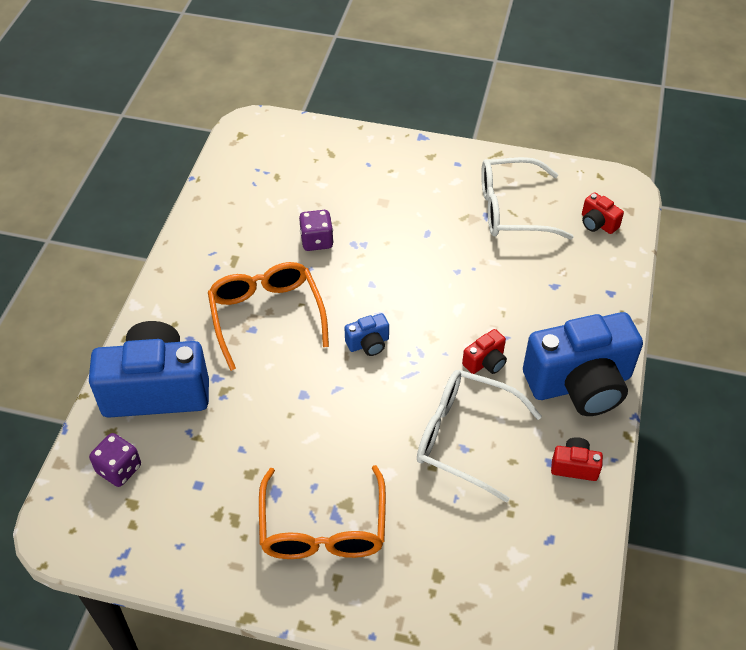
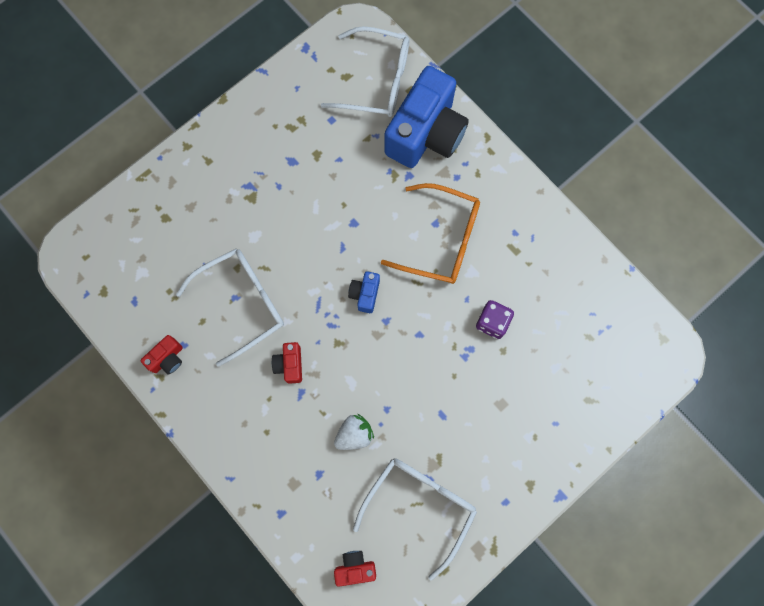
camera: 125 degrees right, 25 degrees up
purple dice [89,433,141,487] -> white glasses [321,26,409,117]
orange glasses [259,465,386,559] -> none
blue camera [523,312,643,416] -> none
none -> white strawberry [334,414,374,450]

